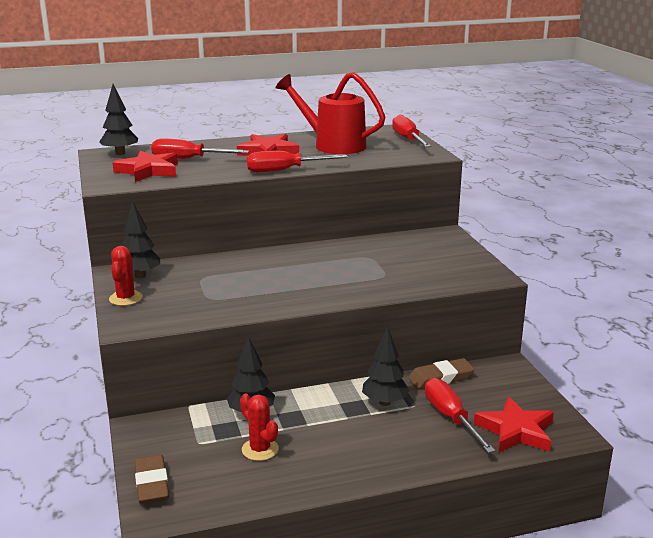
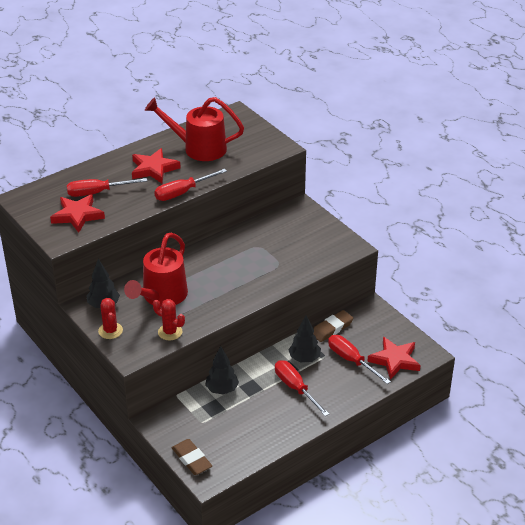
camera: 20 degrees left, 15 degrees up
black tree [99,84,138,155] -> none
red cactus [240,394,279,461] -> red cactus moved to [153,299,185,341]
red screwdriver [392,115,431,147] -> red screwdriver moved to [275,360,329,416]
none -> red watering can [124,233,188,306]

